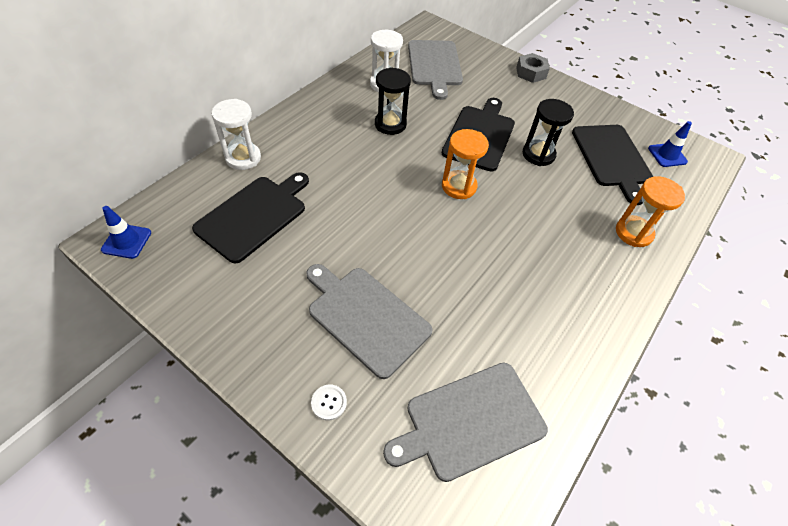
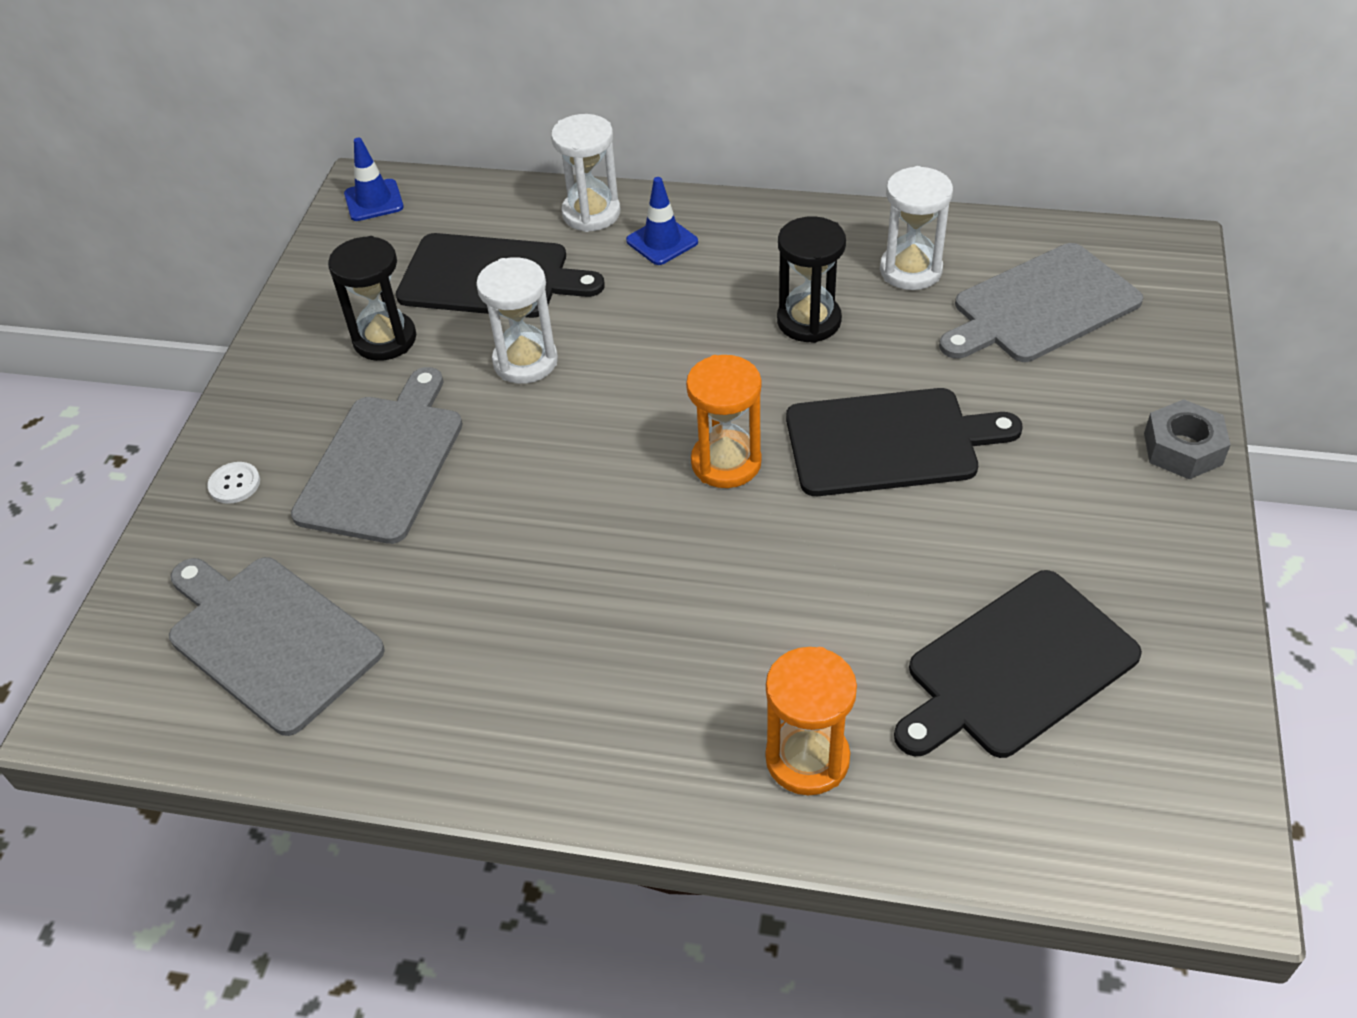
camera: 70 degrees right, 5 degrees down
black hourglass [523,99,574,166] -> black hourglass moved to [328,236,416,361]
blue traffic cone [648,121,692,167] -> blue traffic cone moved to [626,177,698,265]
none -> white hourglass [476,257,558,384]

